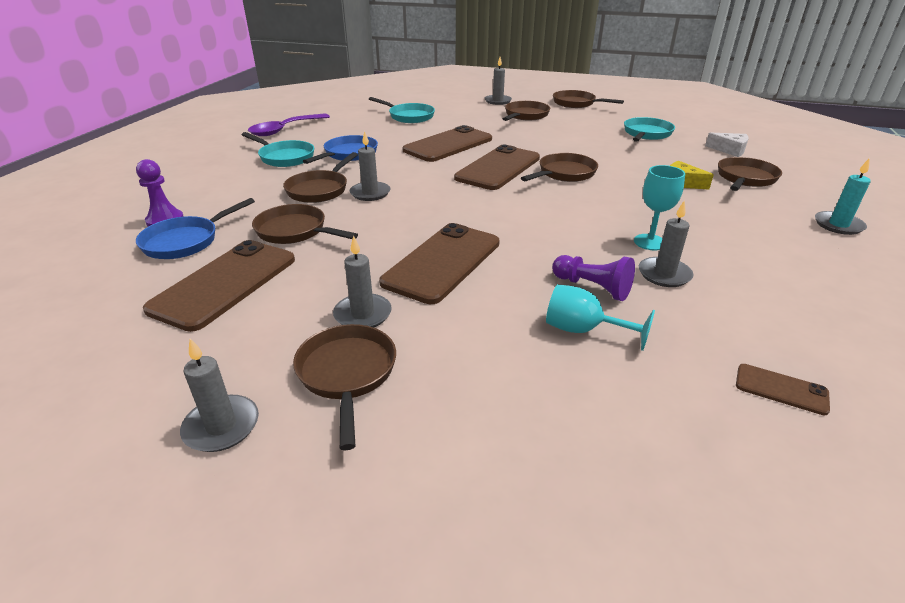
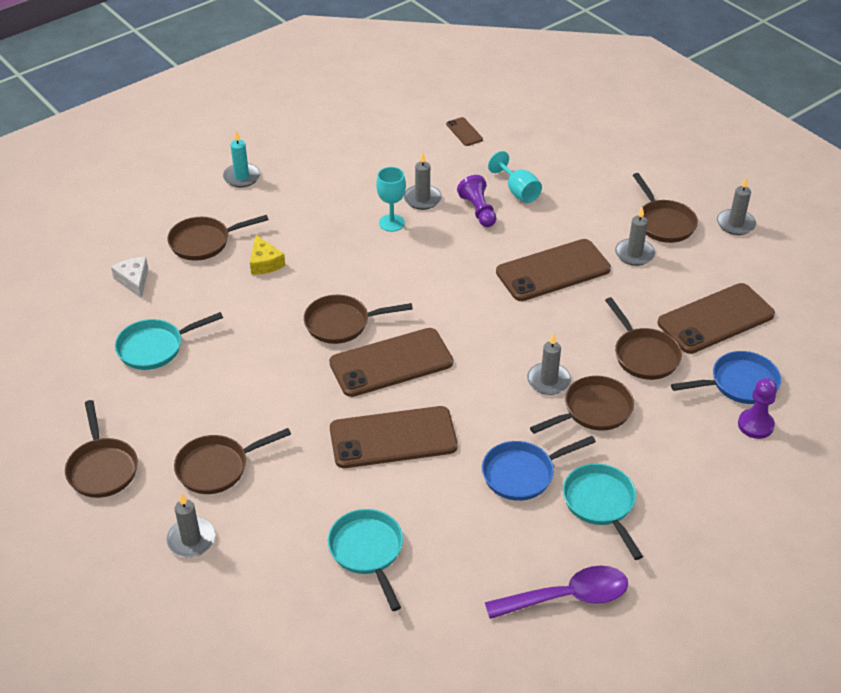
camera: 145 degrees left, 10 degrees up
brown pan [293,324,396,450] -> brown pan turned 45 degrees counterclockwise [633,173,698,243]

